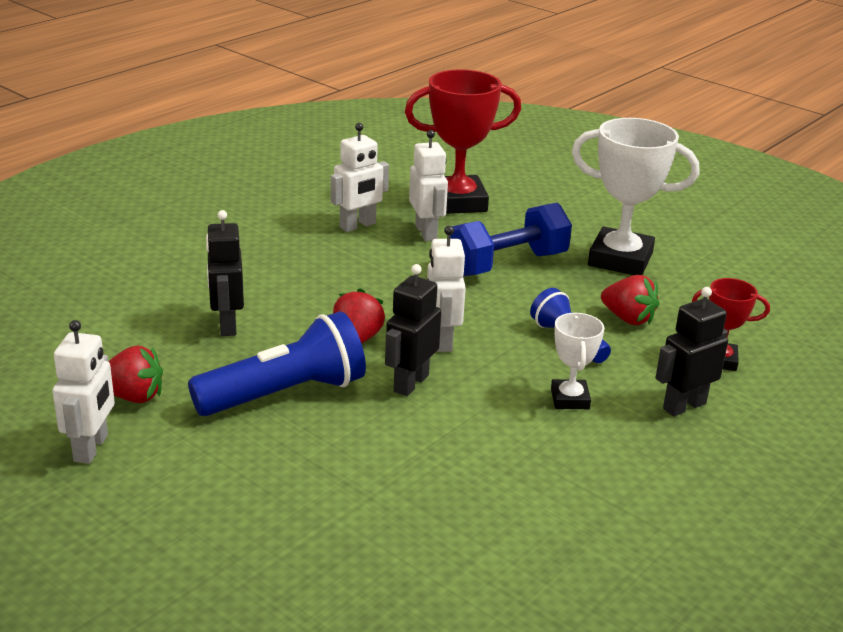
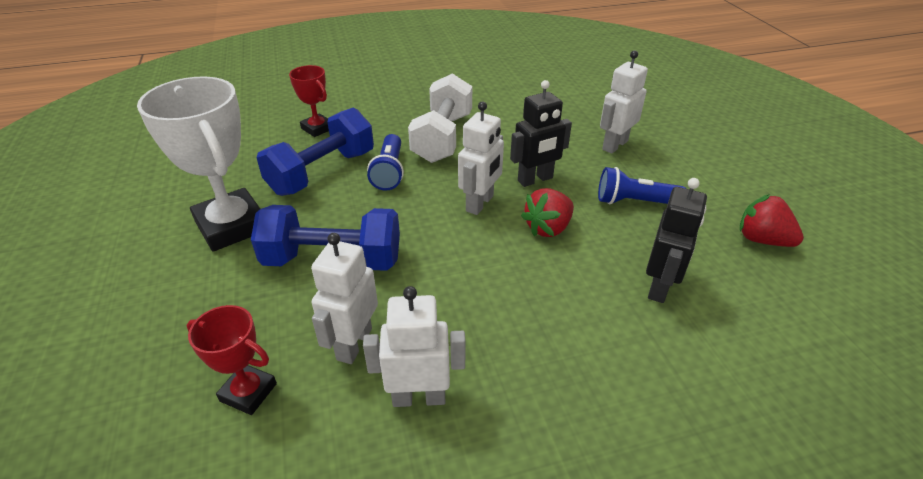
camera: 145 degrees left, 10 degrees up
white robot [53,320,115,464] -> white robot moved to [600,50,648,154]
blue flashlight [188,311,366,416] -> blue flashlight [598,167,686,204], size x0.60
red trophy [405,69,521,214] -> red trophy [187,305,277,415], size x0.53
white trophy [551,313,604,409] -> white dumbbell [408,73,472,163]
red strawberry [601,275,659,325] -> blue dumbbell [256,107,374,196]
black robot [655,287,728,416] -> none

